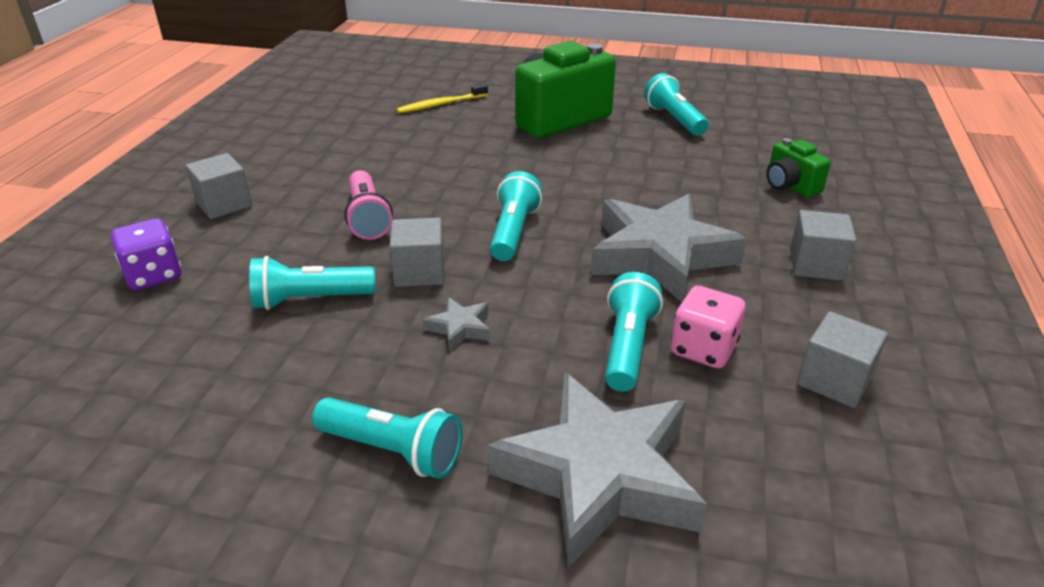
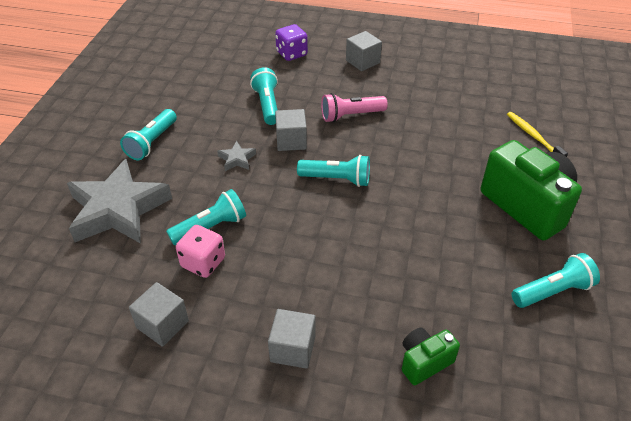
camera: 90 degrees right, 10 degrees up
grey star [591,194,747,302] -> none
turquoise flashlight [605,272,663,392] -> turquoise flashlight turned 45 degrees counterclockwise [166,189,246,245]

